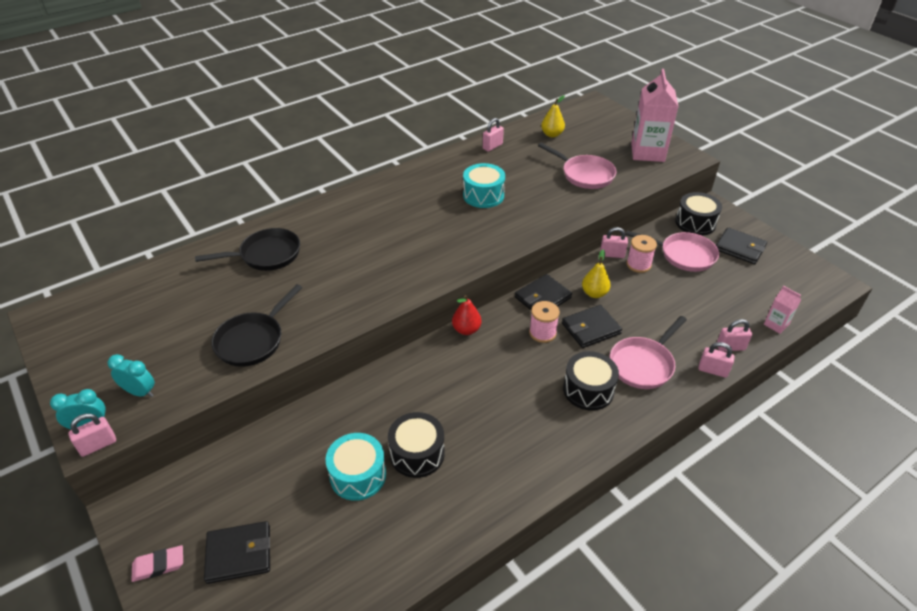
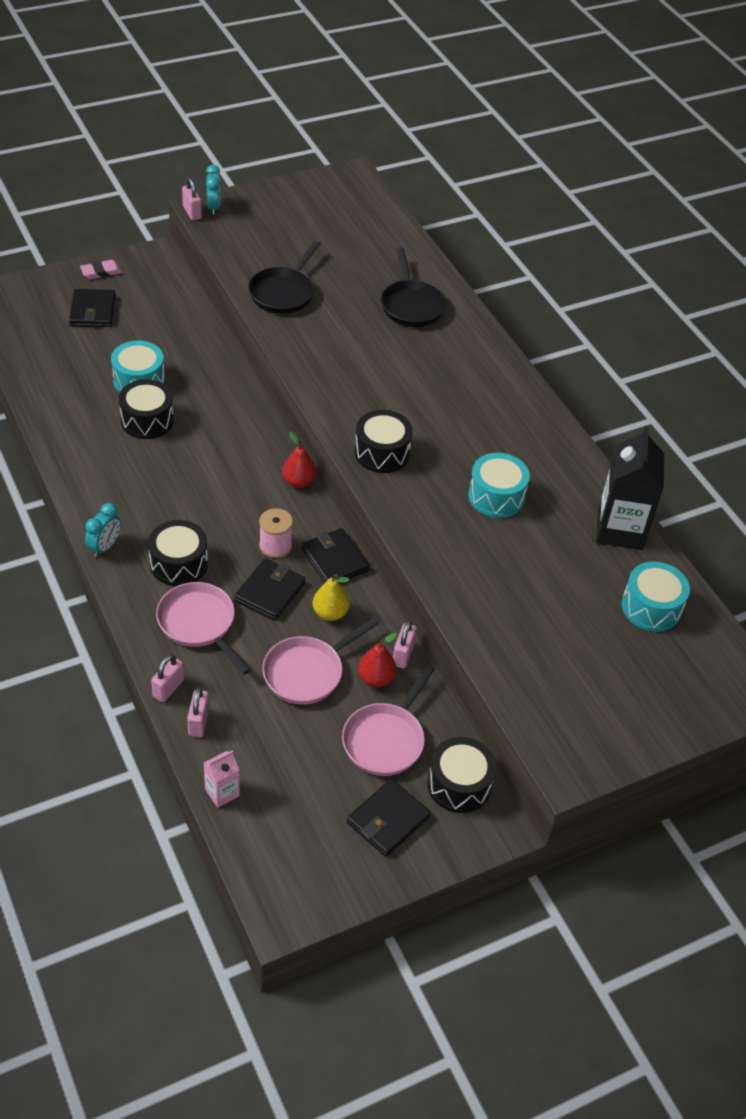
camera: 95 degrees right, 5 degrees up
turquoise clock [108,354,155,397] -> turquoise clock moved to [85,503,121,557]
pink eraser [132,545,183,582] -> pink eraser turned 75 degrees clockwise [80,260,123,279]
black pan [211,284,302,367] -> black pan turned 105 degrees counterclockwise [248,240,321,314]
pink padlock [483,118,504,152] -> black carton [596,426,664,550]
pink pan [538,143,617,189] -> pink pan moved to [262,617,379,705]
yellow pear [541,95,565,137] -> turquoise drum [622,561,690,632]
black wallet [562,305,622,348] -> black wallet turned 45 degrees clockwise [234,558,305,621]
pink spool [626,235,657,273] -> red pear [358,633,397,687]
pink carton [631,69,679,162] -> none
none -> black drum [354,410,413,473]

